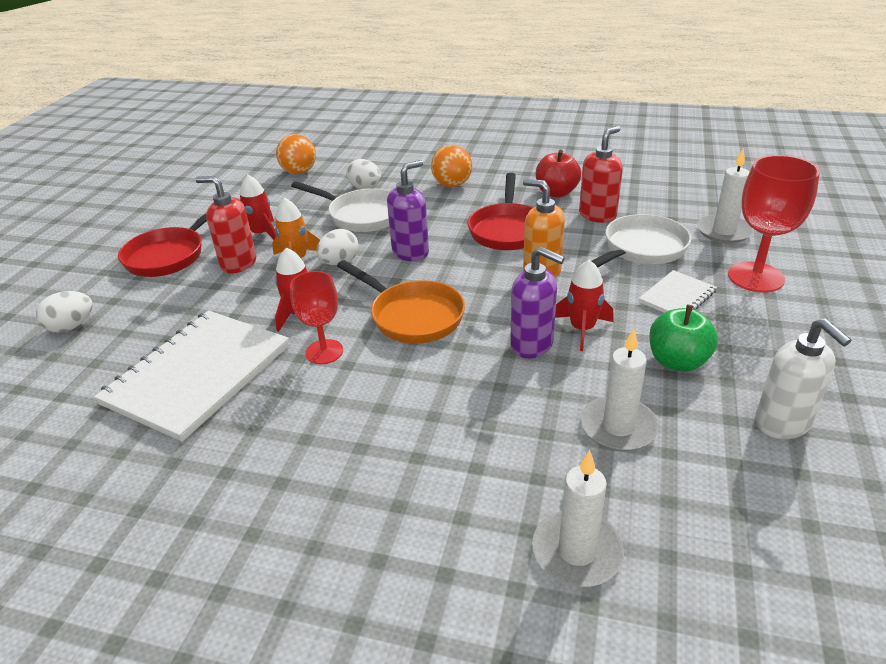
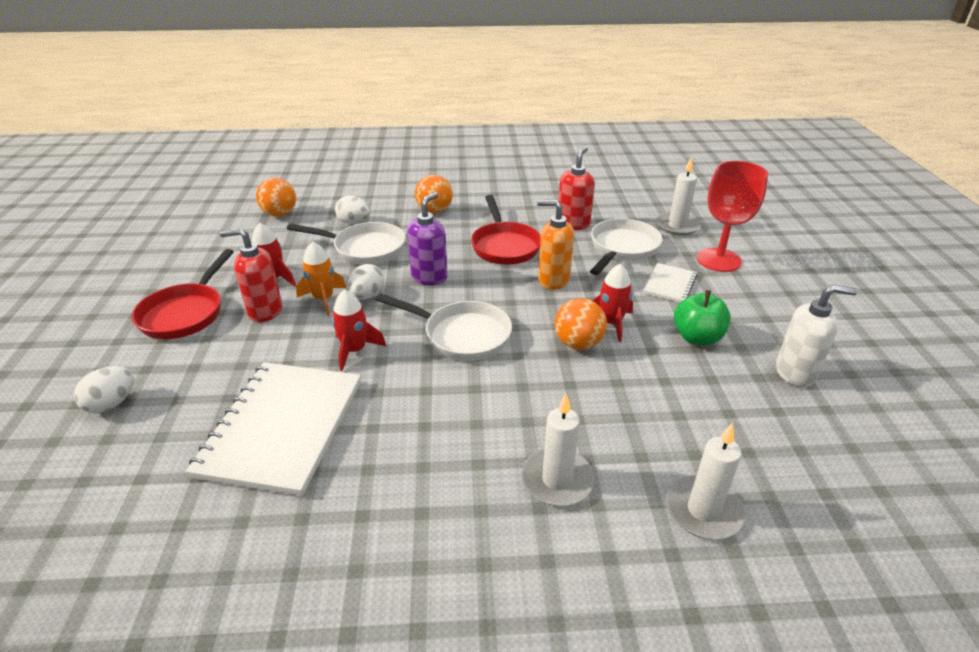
camera: 20 degrees left, 0 degrees up
red goblet [290,271,343,364] -> none
orange pan [337,260,465,344] -> white pan [375,293,512,361]
purple soap dispenser [510,247,565,358] -> orange ball [555,298,607,350]
red apple [536,150,581,198] -> none
white candle [581,329,659,451] -> white candle moved to [521,394,594,506]
white soap dispenser [755,318,852,439] -> white soap dispenser turned 45 degrees counterclockwise [776,285,858,387]

